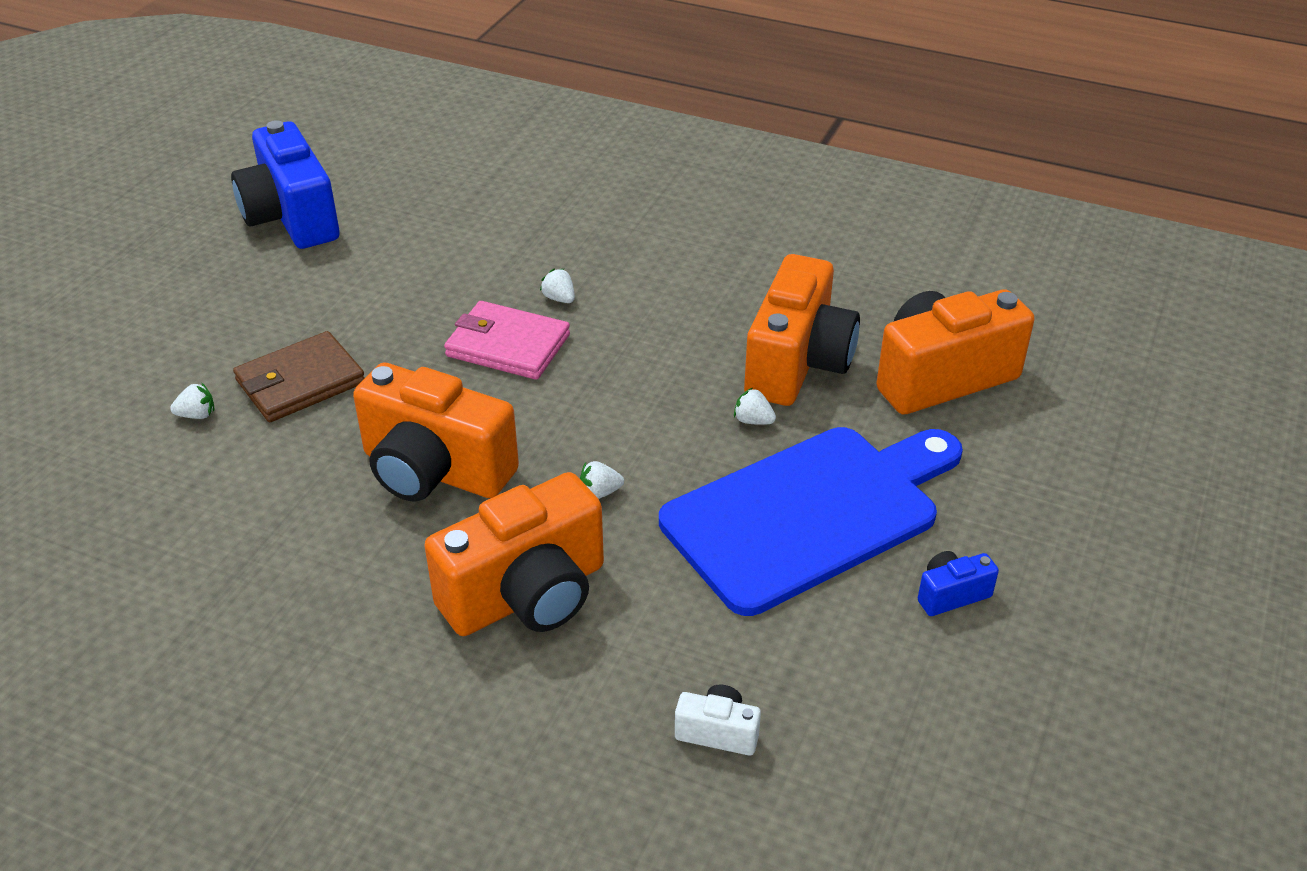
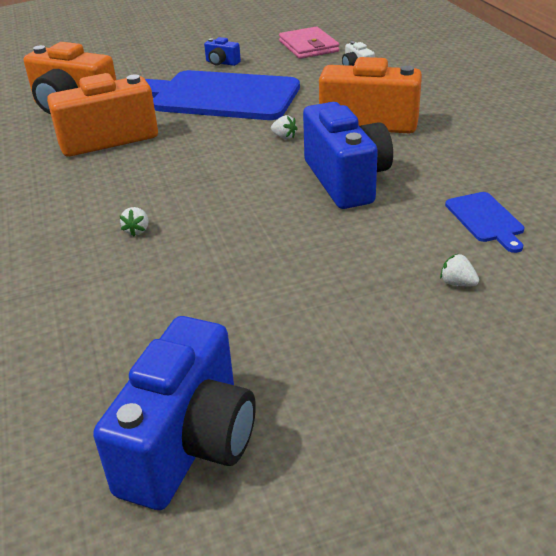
camera: 130 degrees left, 5 degrees down
brown wallet [233,331,365,422] -> none
orange camera [353,363,519,501] -> blue camera [303,102,393,209]
pink wallet [444,301,570,380] -> pink wallet moved to [279,26,339,59]
white strawberry [734,388,776,425] -> none
none -> blue cutting board [445,192,524,253]

